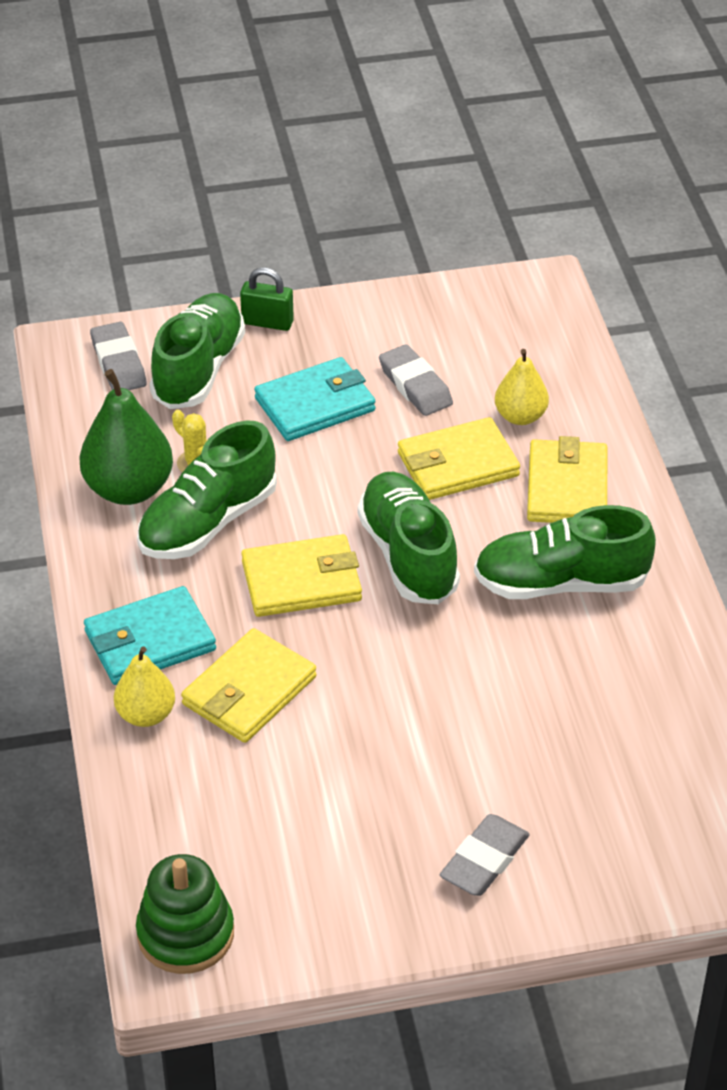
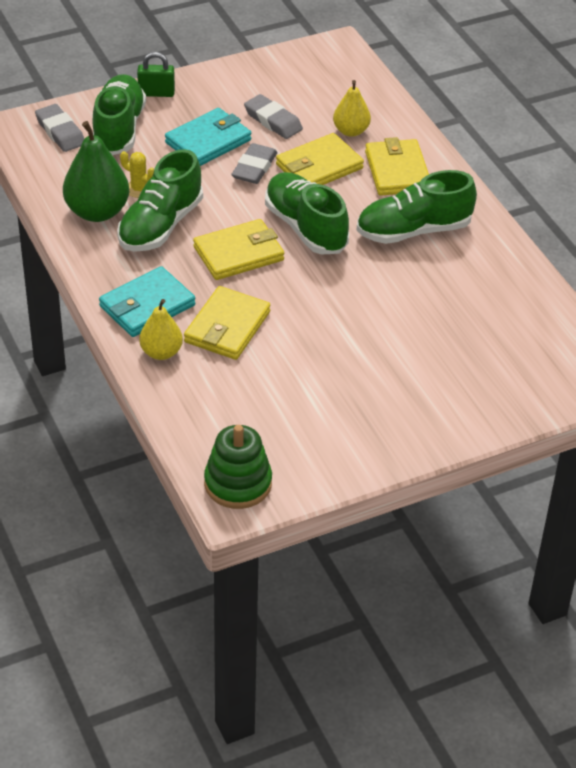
camera: 15 degrees left, 0 degrees up
grey eraser [439,814,530,896] -> grey eraser moved to [231,143,277,184]

